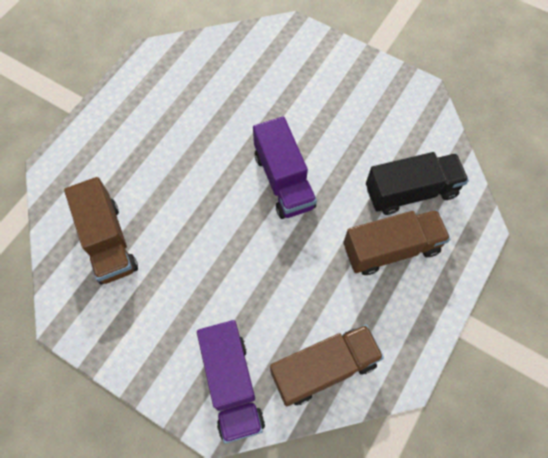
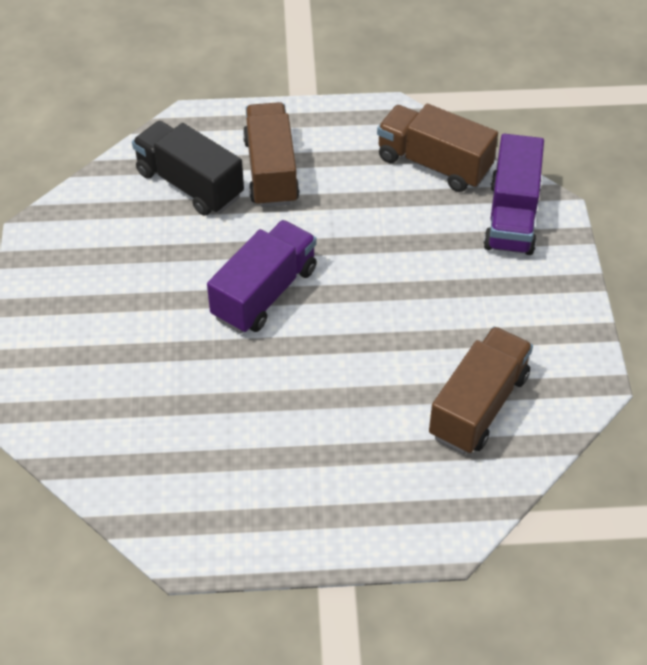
camera: 125 degrees left, 15 degrees down
purple truck [197,320,265,443] -> purple truck turned 150 degrees clockwise [483,134,544,255]
brown truck [343,210,450,275] -> brown truck turned 45 degrees clockwise [243,102,300,207]

